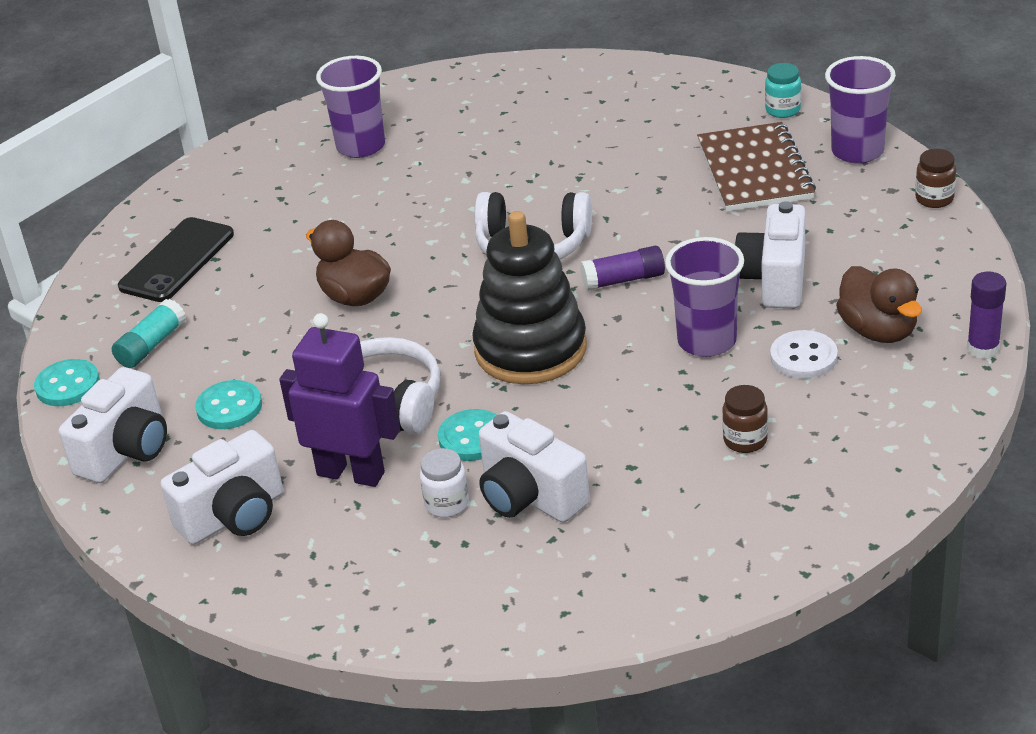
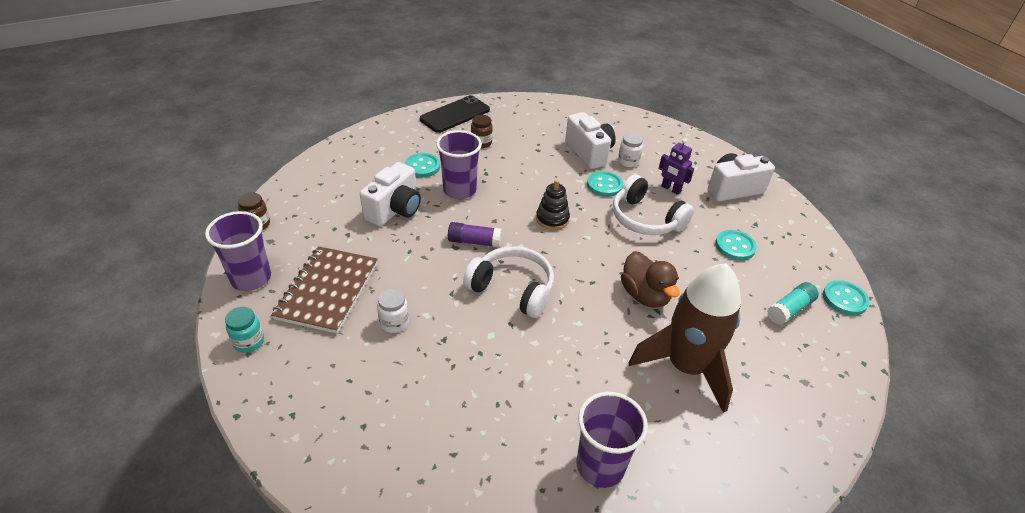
camera: 165 degrees left, 5 degrees up
white camera [59,367,167,483] -> none
black phone [118,217,234,302] -> black phone moved to [420,95,490,133]
purple robot [279,313,400,487] -> purple robot [658,139,694,195], size x0.57
black stacking toy [472,211,587,384] -> black stacking toy [536,180,570,230], size x0.50
white button [770,330,838,379] -> turquoise button [405,153,440,178]
brown duck [836,266,922,343] -> none
purple glue stick [967,271,1007,359] -> none
none -> white jar [377,289,409,333]
none -> brown rocket [629,263,741,413]

